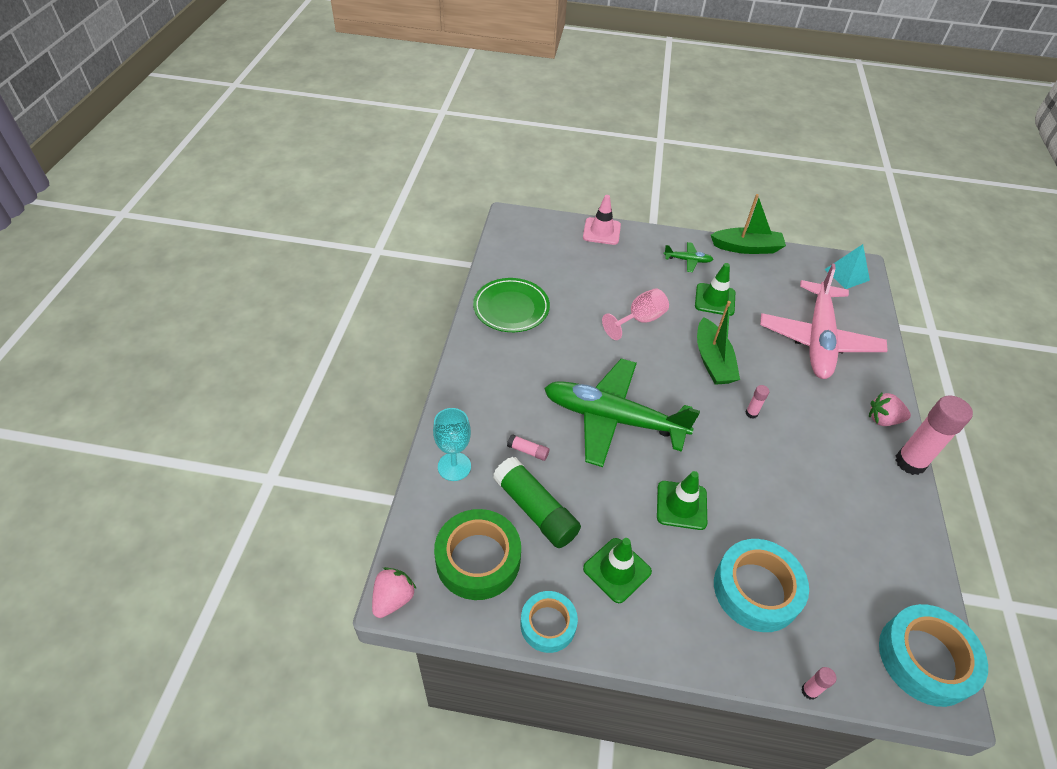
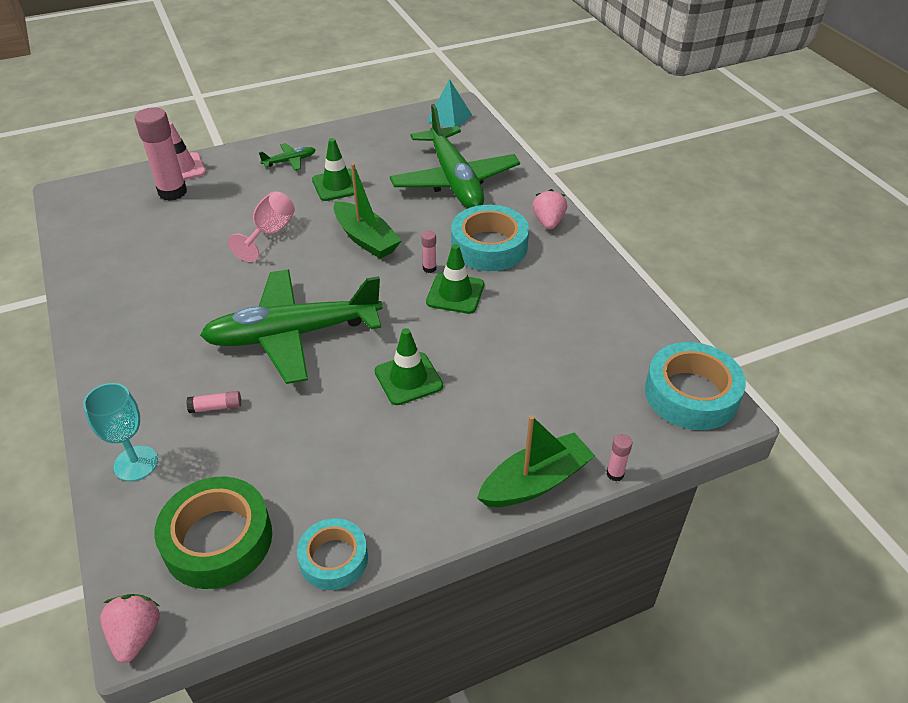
camera: 30 degrees left, 5 degrees down
green plate [473,278,550,332] -> none
green glue stick [493,457,581,548] -> none
green traffic cone [583,538,652,603] -> green traffic cone moved to [426,244,484,314]
green boat [711,194,786,254] -> green boat moved to [477,415,595,507]
turquoise tape [714,539,809,632] -> turquoise tape moved to [451,205,529,271]
pink plane [760,263,888,379] -> green plane [390,104,520,208]
pink strawberry [869,393,911,426] -> pink strawberry turned 120 degrees clockwise [532,189,567,230]
pink glue stick [895,396,973,475] -> pink glue stick moved to [135,107,187,201]

